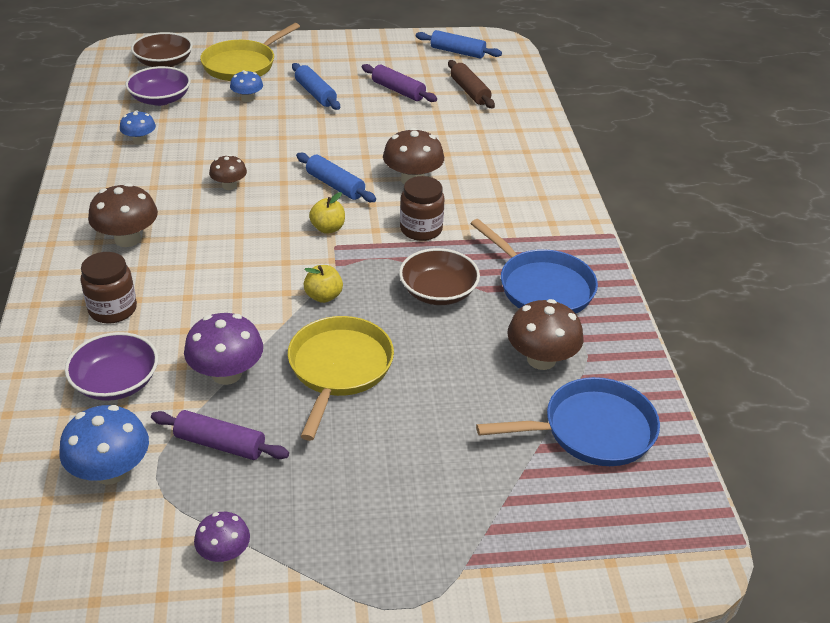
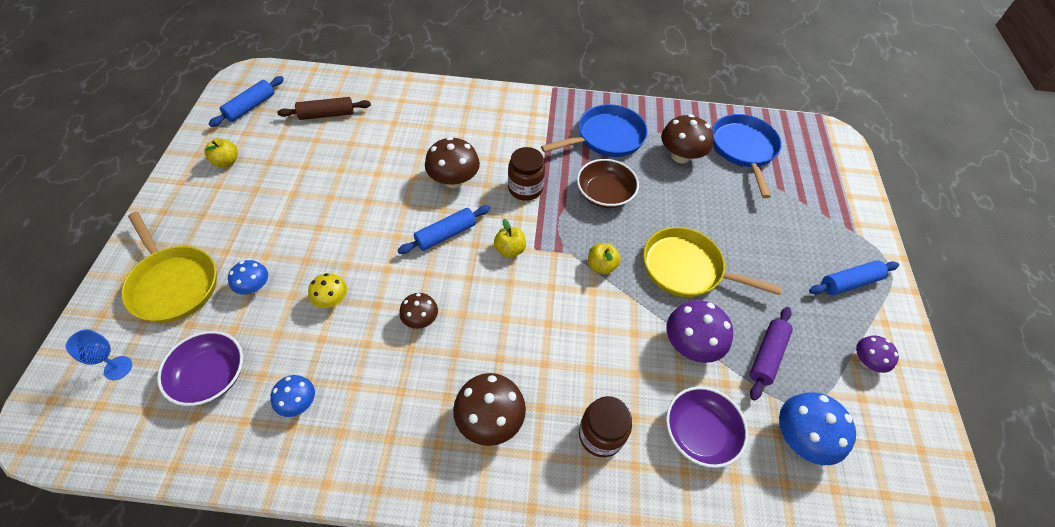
camera: 80 degrees left, 15 degrees up
brown bowl [131,32,193,67] -> blue goblet [66,329,132,380]
blue rolling pin [292,63,340,110] -> blue rolling pin moved to [809,260,899,295]
purple rolling pin [362,64,437,102] -> none
none -> yellow apple [205,138,237,168]
none -> yellow mushroom [308,273,347,308]

